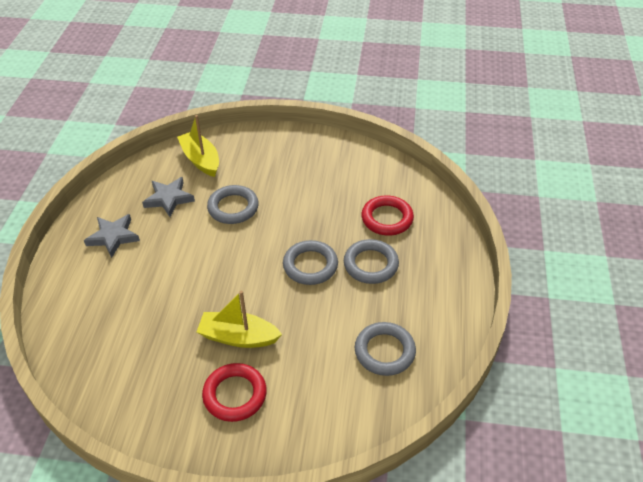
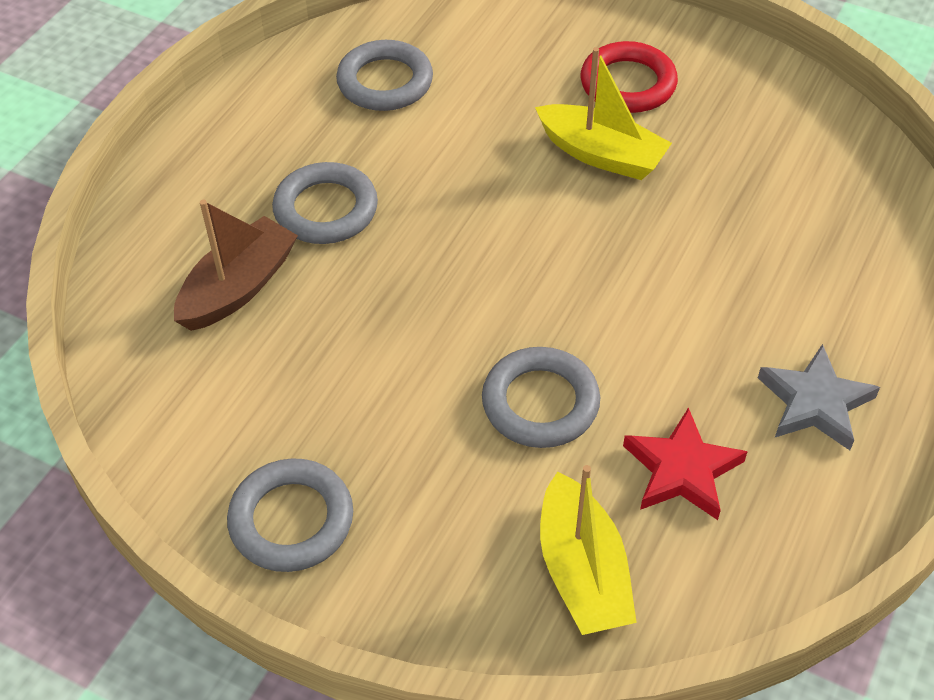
camera: 160 degrees left, 5 degrees up
grey star [142,177,195,217] -> red star [623,407,748,520]
grey ring [283,240,338,285] -> grey ring moved to [227,458,353,572]
red ring [361,195,414,236] -> brown boat [174,200,298,331]

